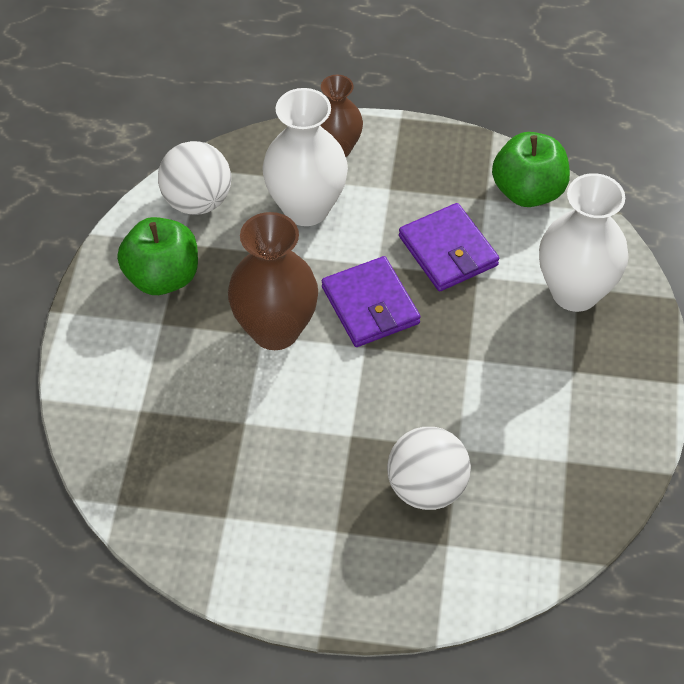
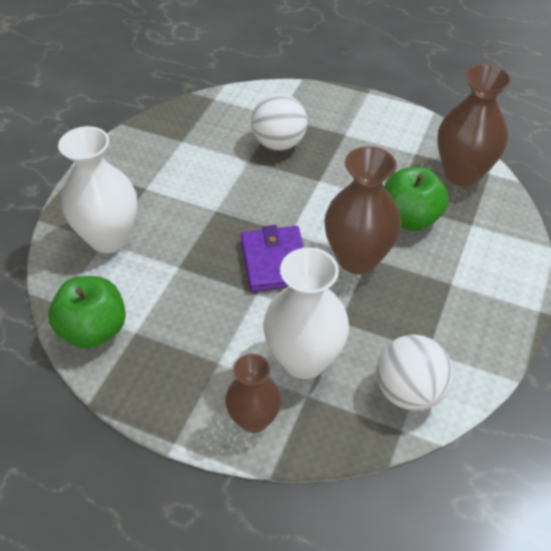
camera: 165 degrees left, 5 degrees down
green apple [117,217,198,295] -> green apple moved to [384,167,449,231]
purple wallet [399,203,499,291] -> none
none -> brown vase [437,64,512,187]

